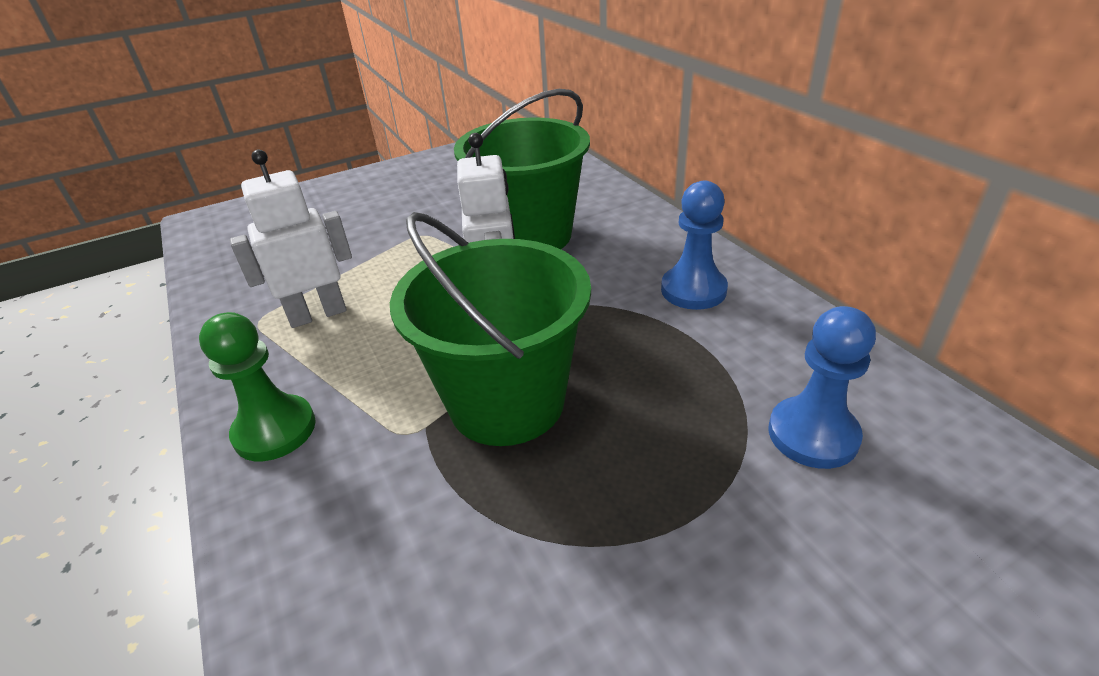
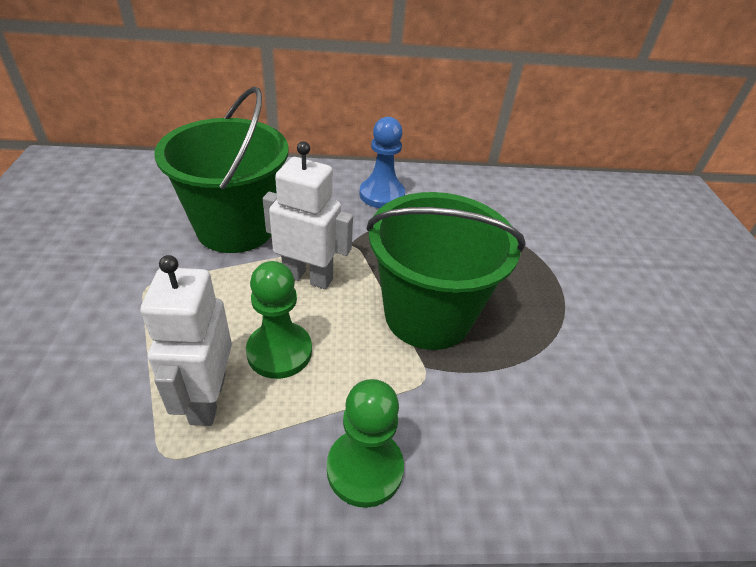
camera: 70 degrees left, 5 degrees up
blue pawn [768,306,876,469] -> none
none -> green pawn [246,261,312,379]

